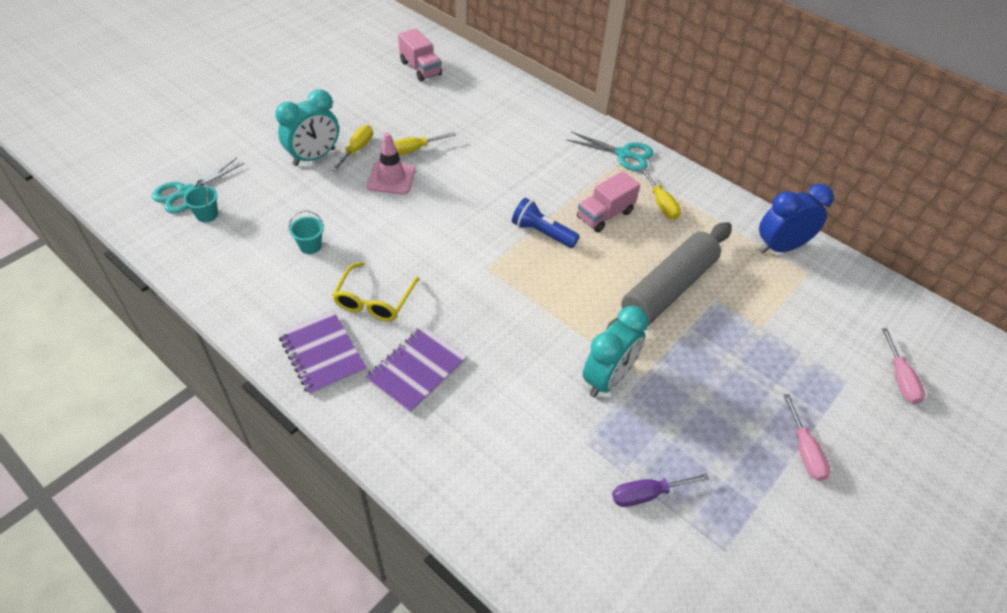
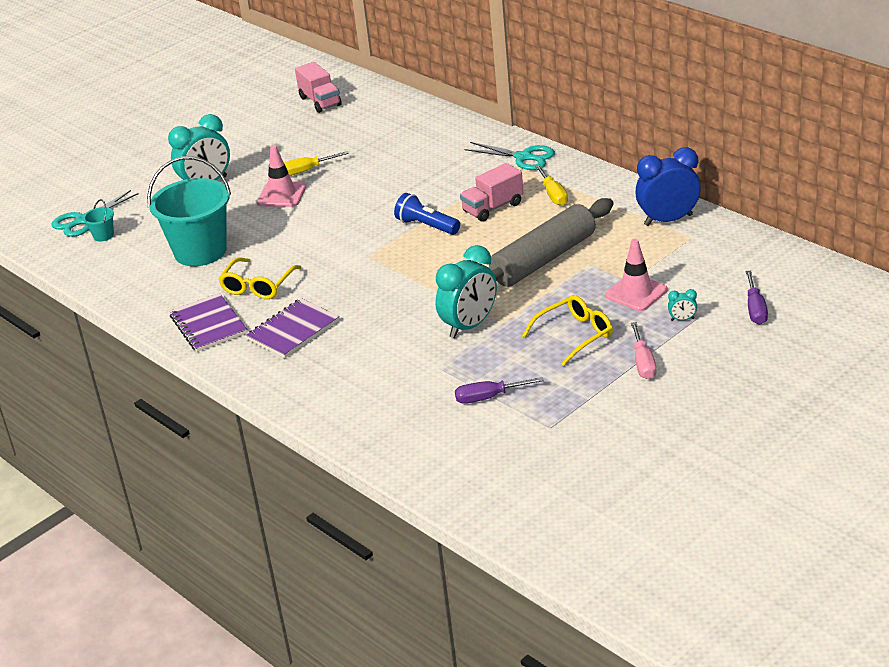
camera: 10 degrees right, 15 degrees down
turquoise bucket [289,211,324,254] -> turquoise bucket [147,156,231,266], size x2.49
yellow screwdriver [332,125,373,172] -> none
pink screwdriver [882,328,926,404] -> purple screwdriver [746,271,768,324]
none -> yellow glasses [522,295,613,366]
none -> pink traffic cone [605,239,668,311]
none -> turquoise clock [668,289,697,321]

